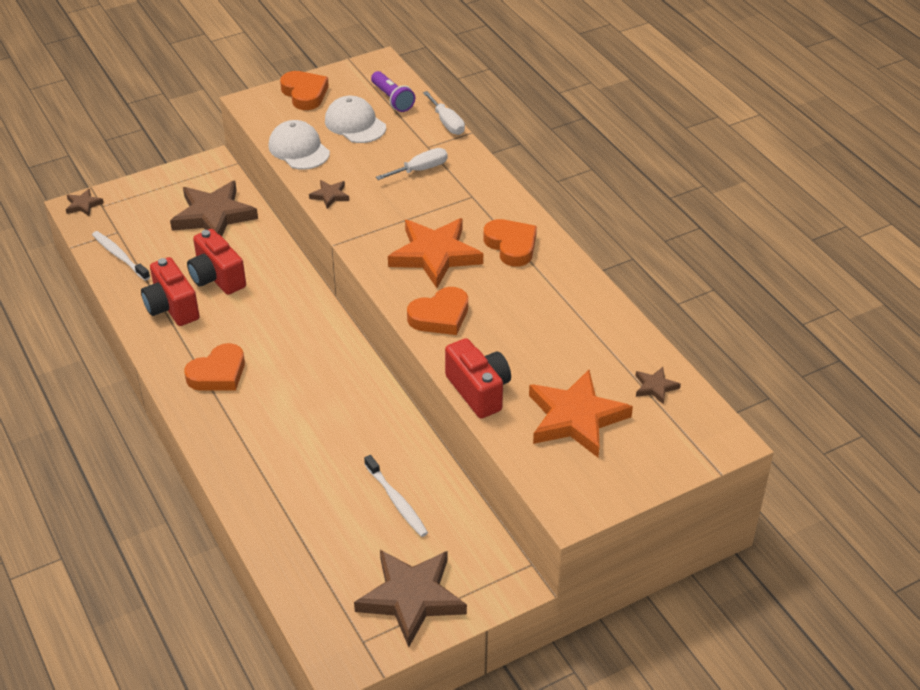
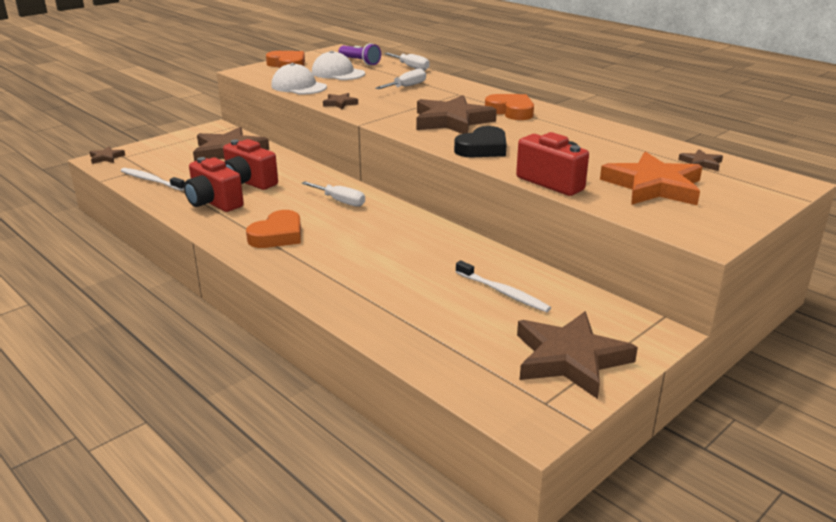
camera: 15 degrees left, 15 degrees down
orange star [388,218,483,288] -> brown star [416,95,497,134]
orange heart [407,287,468,335] -> black heart [454,126,507,157]
none -> white screwdriver [302,181,365,207]

